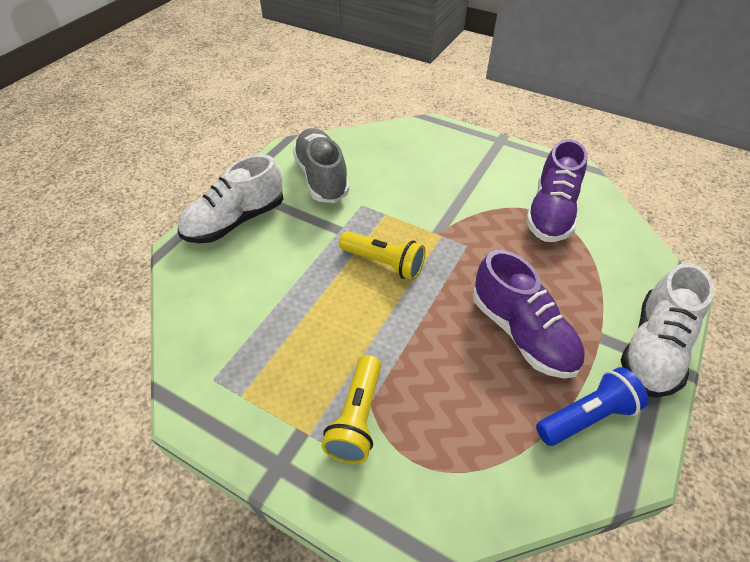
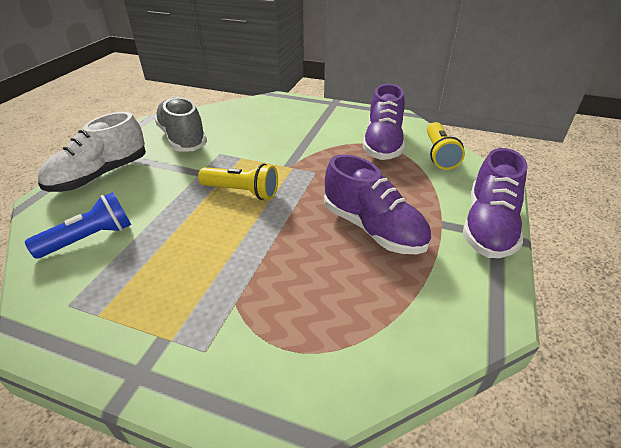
camera: 10 degrees left, 10 degrees down
yellow flashlight [322,355,381,464] -> yellow flashlight moved to [427,122,465,170]
blue flashlight [536,367,649,446] -> blue flashlight moved to [25,192,131,259]
white shoe [621,263,714,397] -> purple shoe [463,148,528,258]

